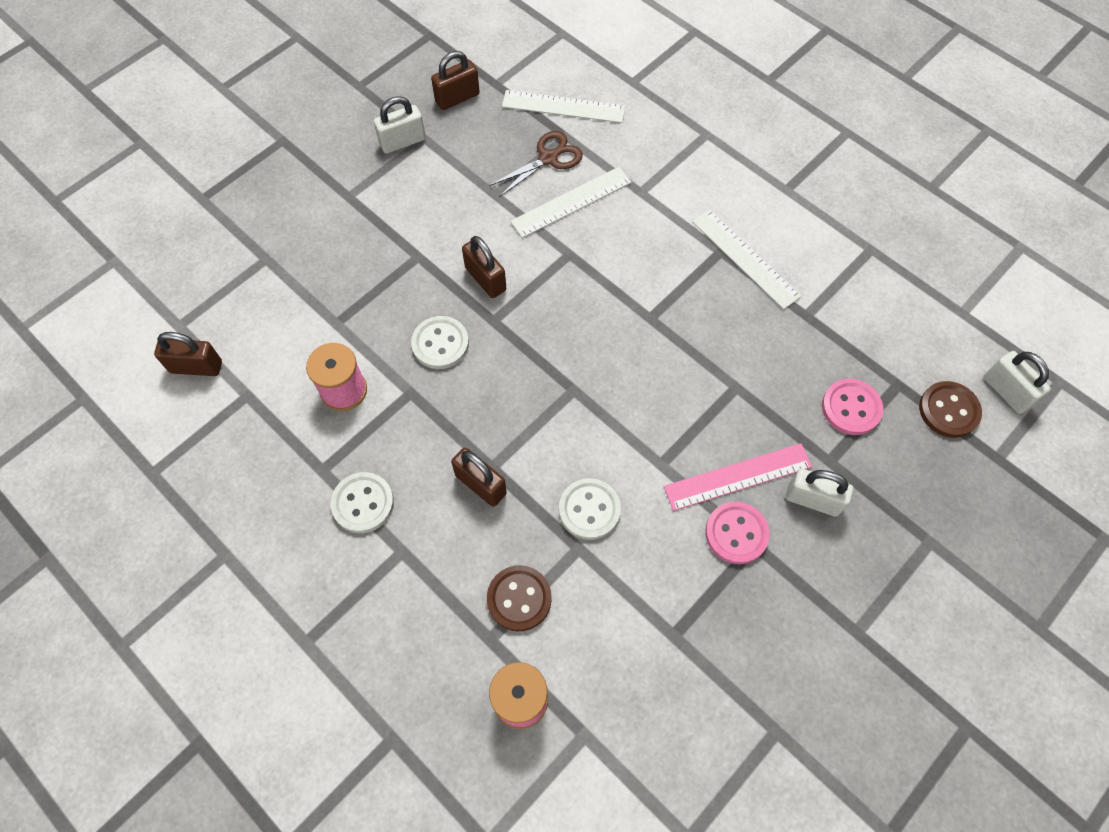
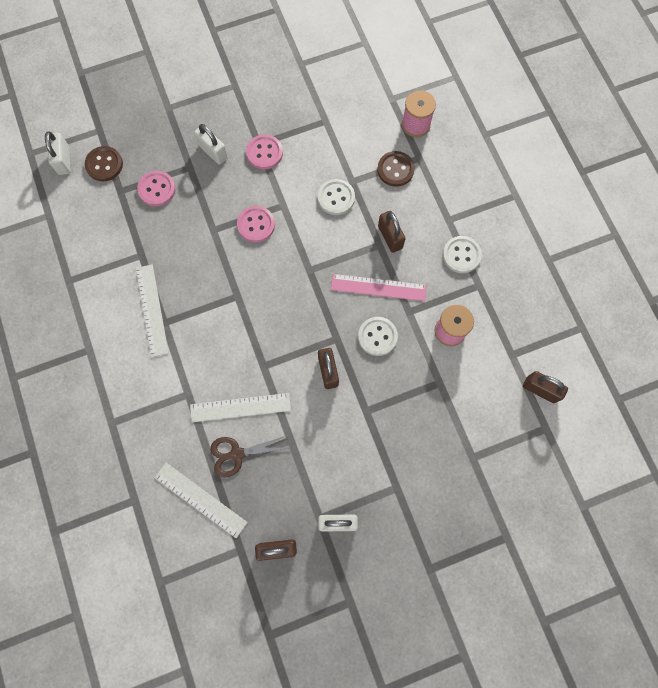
camera: 155 degrees left, 10 degrees up
pink ruler [664,443,812,511] -> pink ruler moved to [331,274,427,301]
none -> pink button [237,206,275,243]

